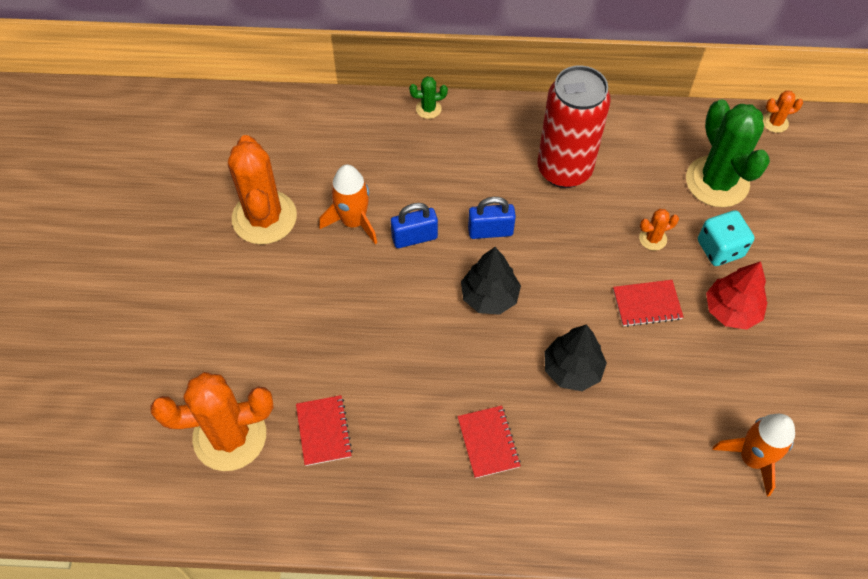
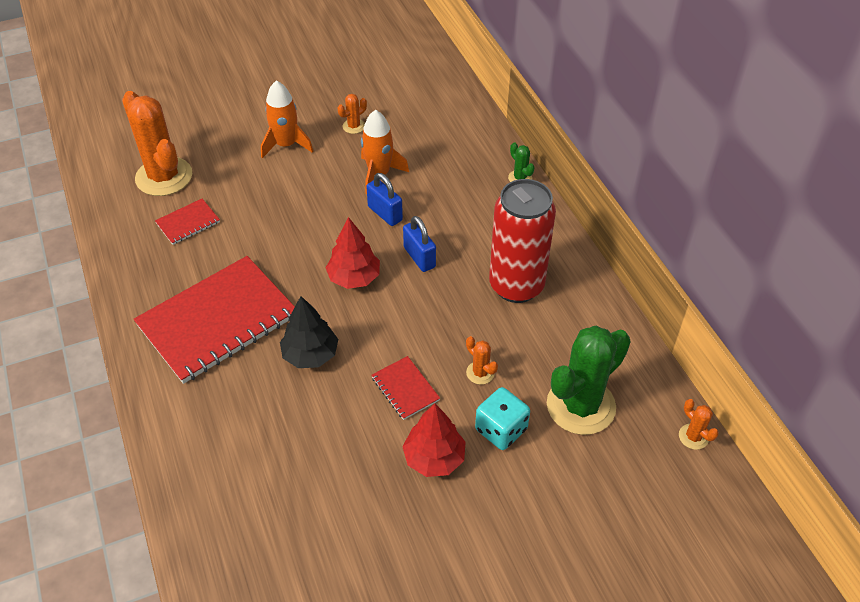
camera: 65 degrees right, 10 degrees down
orange cactus [228,135,297,245] -> orange cactus [338,94,367,134], size x0.42
red notebook [457,406,521,478] -> red notebook [134,256,295,384], size x2.29
black tree [461,247,521,315] -> red tree [326,217,380,289]
orange rocket [712,414,795,497] -> orange rocket moved to [261,80,313,158]

